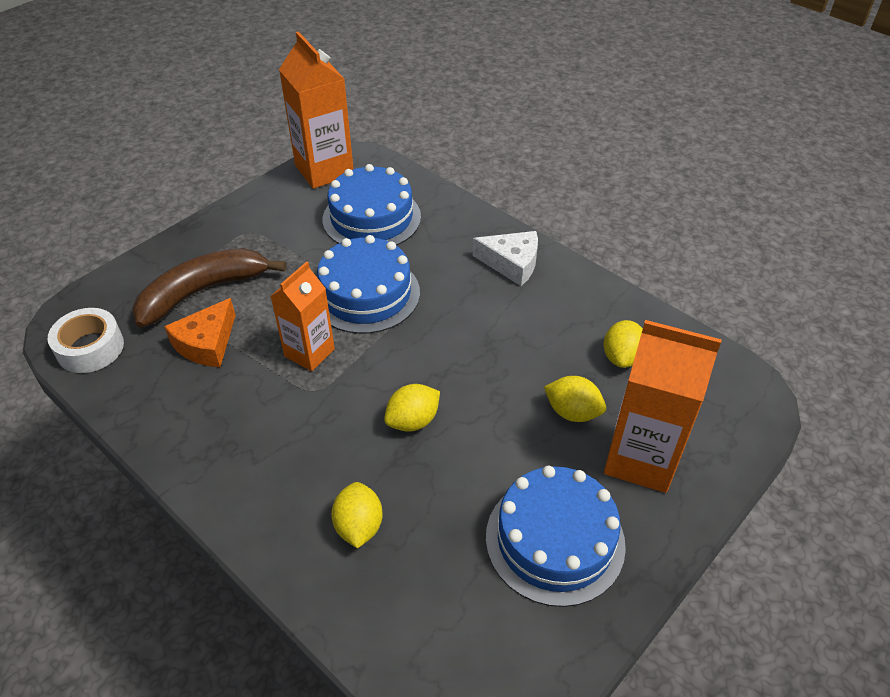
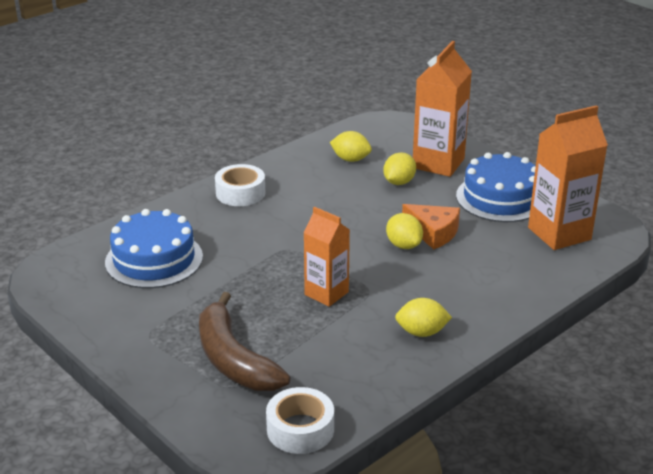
camera: 85 degrees left, 15 degrees down
orange cheese [164,298,236,367] -> orange cheese moved to [402,204,460,249]
orange carton [279,31,354,189] -> orange carton moved to [528,105,608,250]
blue cake [317,235,420,334] -> none
yellow lemon [331,482,383,549] -> yellow lemon moved to [395,298,452,337]
white cheese [473,231,538,286] -> white tape [215,164,265,206]

